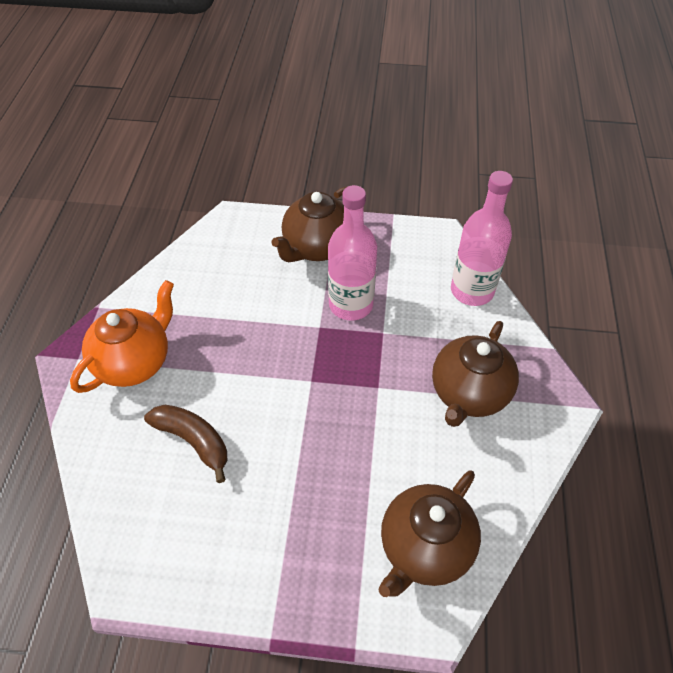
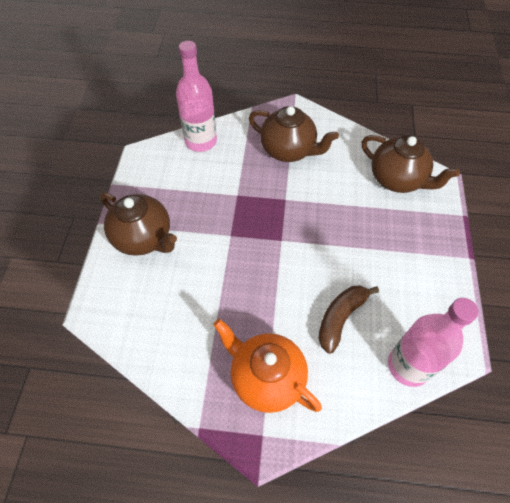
camera: 90 degrees left, 5 degrees up
pink bottle [328,185,377,321] -> pink bottle moved to [388,298,478,387]

